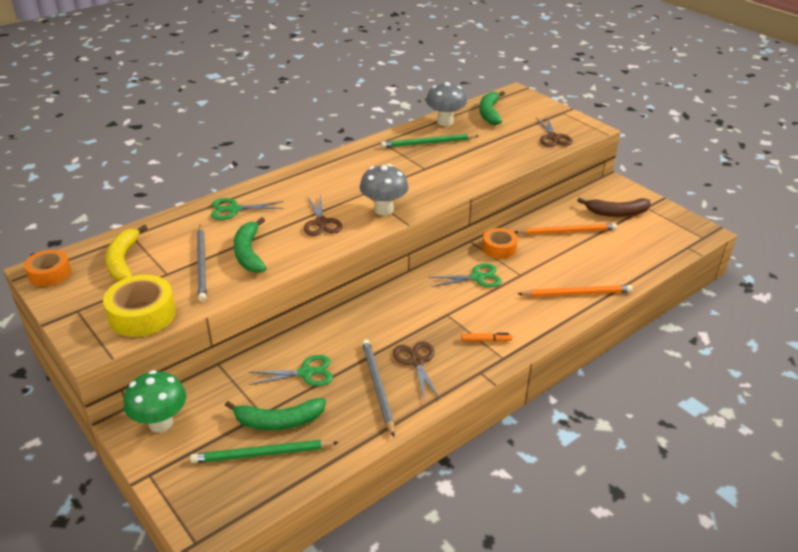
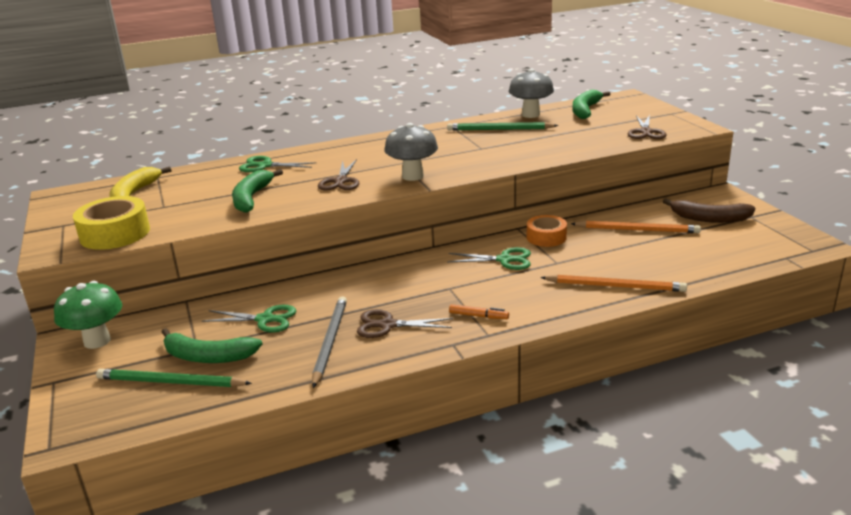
camera: 20 degrees right, 10 degrees down
orange tape [24,249,71,287] -> none
grey pencil [197,225,207,302] -> none
brown scissors [393,341,440,399] -> brown scissors turned 90 degrees counterclockwise [357,309,453,338]

